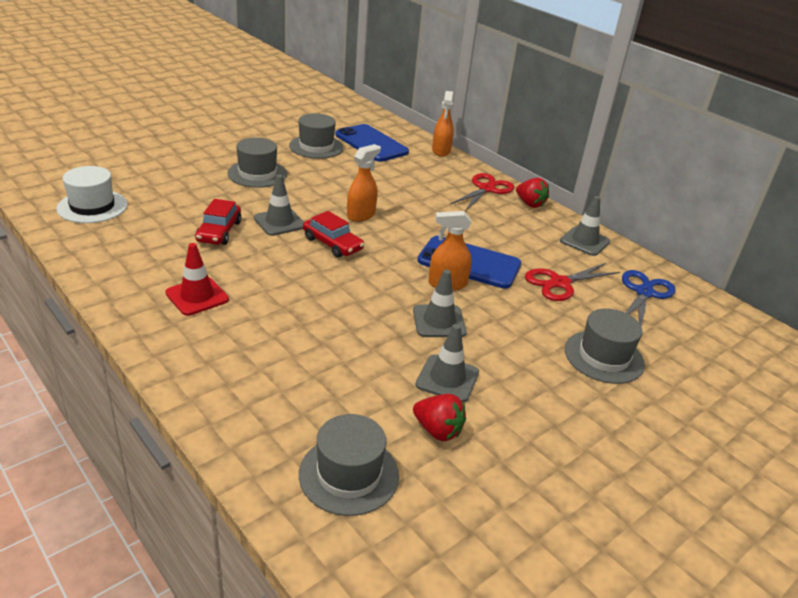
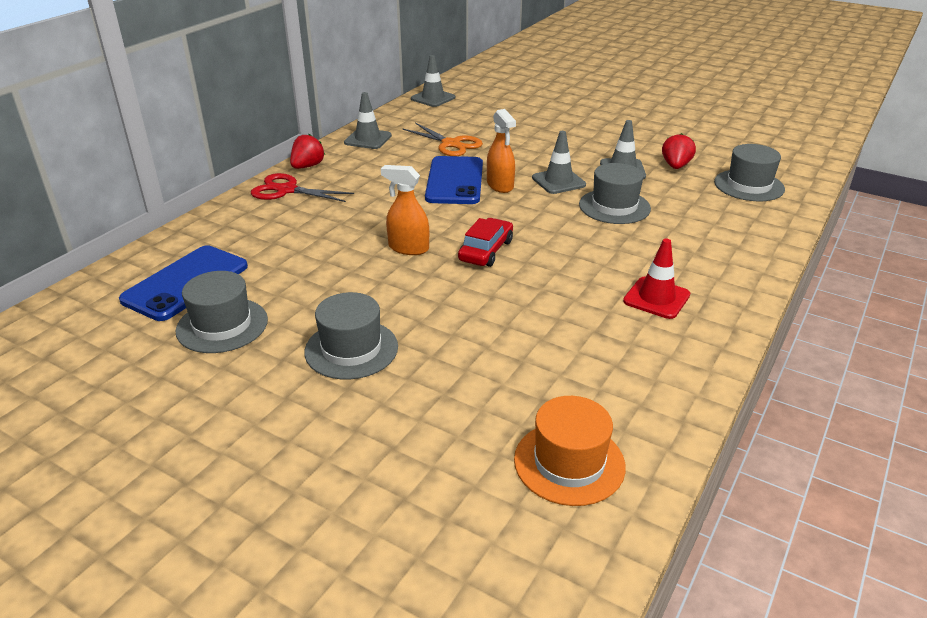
camera: 105 degrees left, 0 degrees up
white hat [56,166,127,223] -> orange hat [514,396,626,506]
red car [195,199,241,245] -> none
grey traffic cone [254,174,304,236] -> grey traffic cone moved to [411,55,455,107]
orange spray bottle [432,91,454,157] -> none
red scissors [525,263,620,301] -> orange scissors [402,123,483,156]
grey hat [565,308,645,384] -> grey hat moved to [579,163,651,224]
blue scissors [622,270,676,327] -> none

